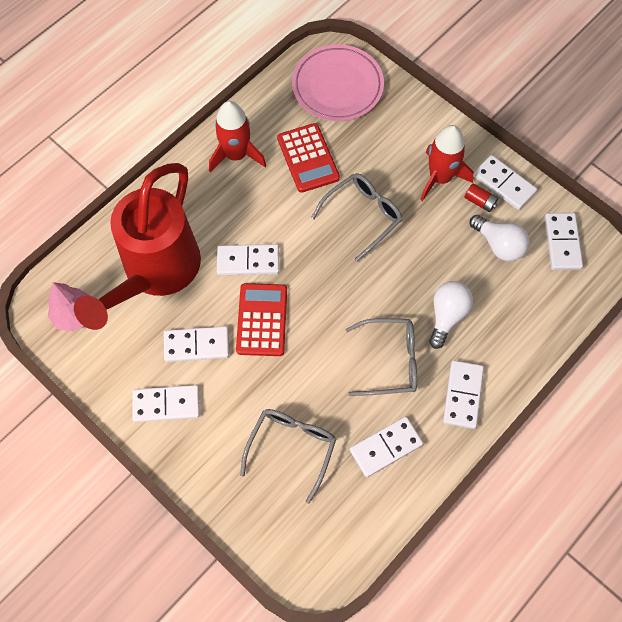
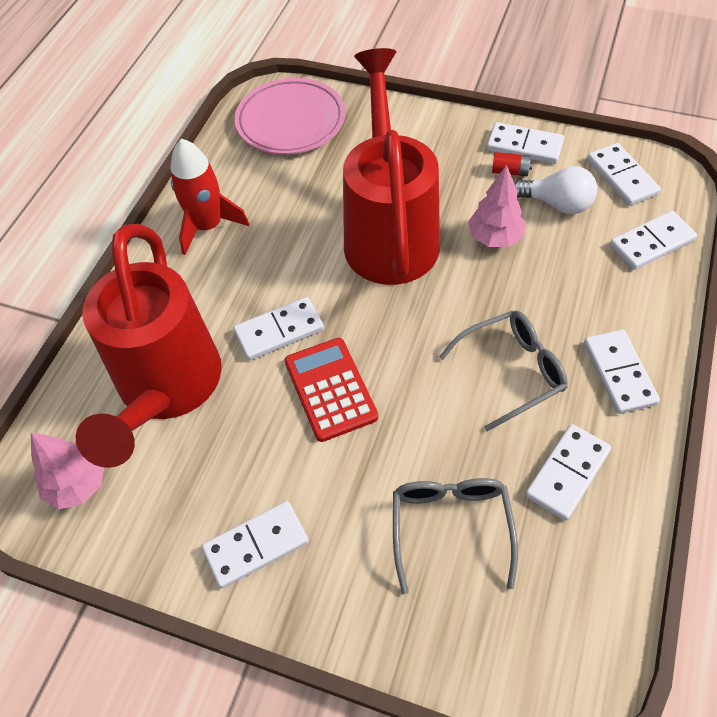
camera: 20 degrees left, 10 degrees down
white domino [164,326,229,362] -> white domino moved to [610,211,697,270]
red calculator [277,123,340,193] -> none
grey glasses [311,173,402,262] -> red watering can [343,48,440,285]
red rocket [420,125,474,201] -> none
white light bulb [429,281,473,349] -> none
none -> pink tree [468,165,525,247]

